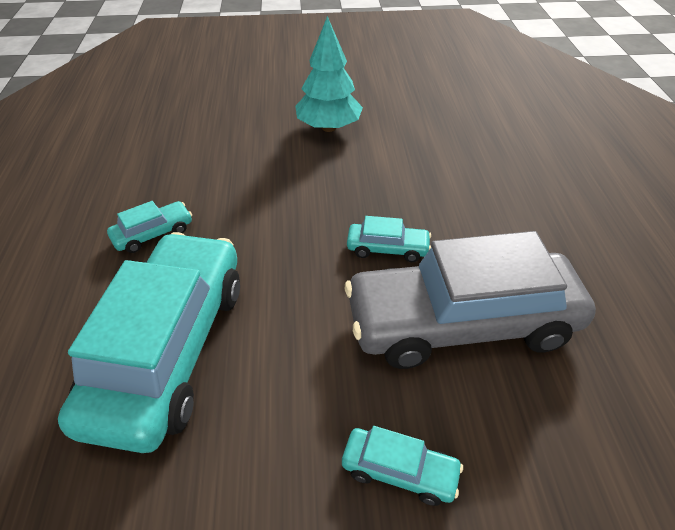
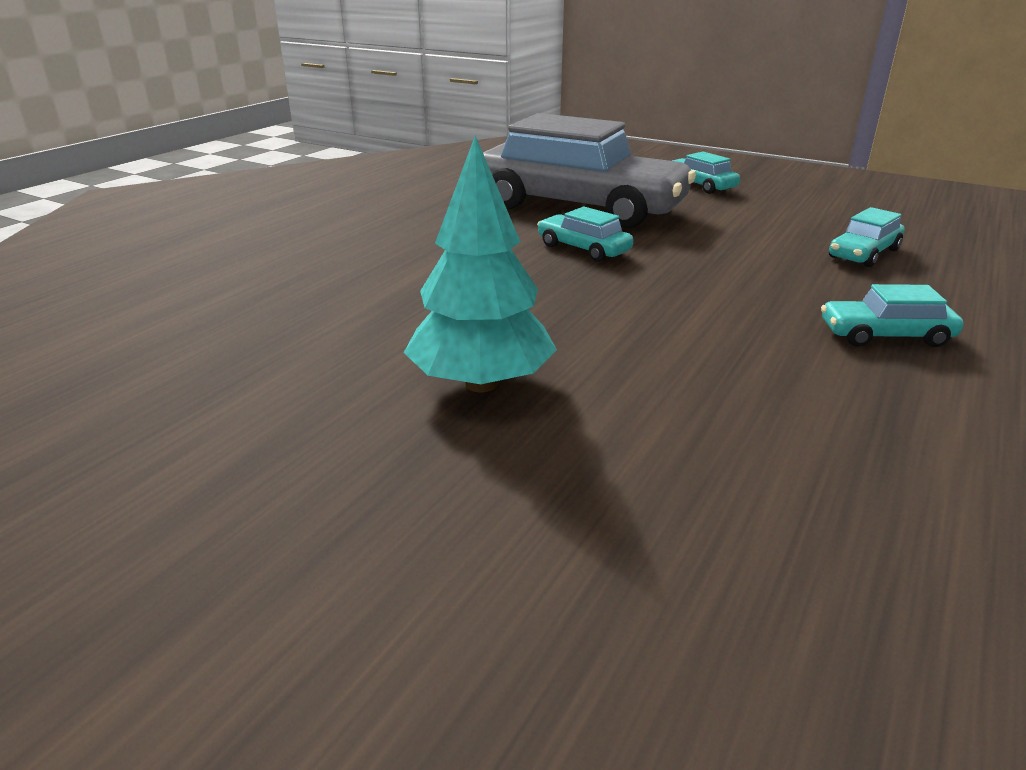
camera: 145 degrees left, 15 degrees down
turquoise car [58,232,240,453] -> turquoise car [829,207,905,267], size x0.41

